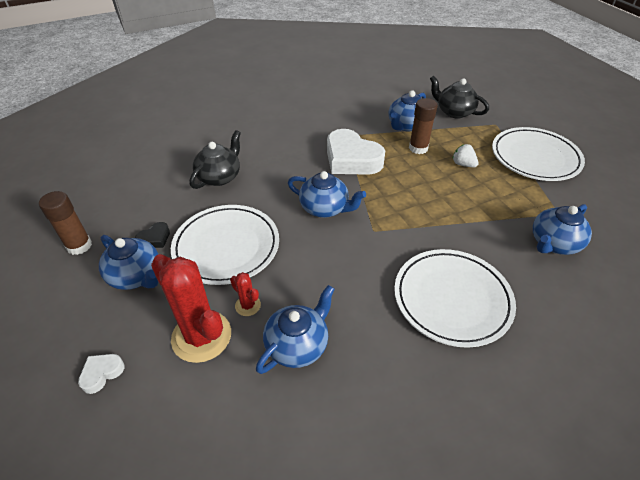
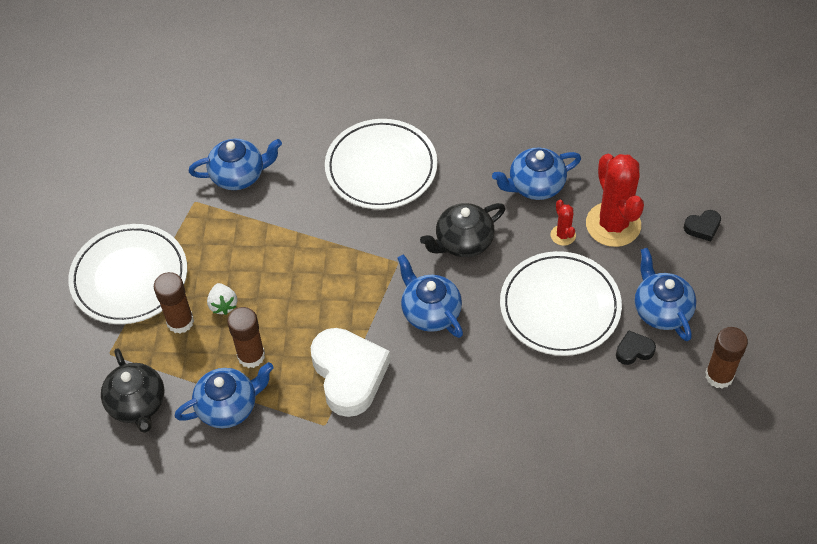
camera: 150 degrees left, 10 degrees up
white heart [78,354,125,394] -> black heart [684,210,721,241]
black teapot [190,130,241,189] -> black teapot moved to [420,203,506,257]
none -> brown glue stick [154,272,194,334]

